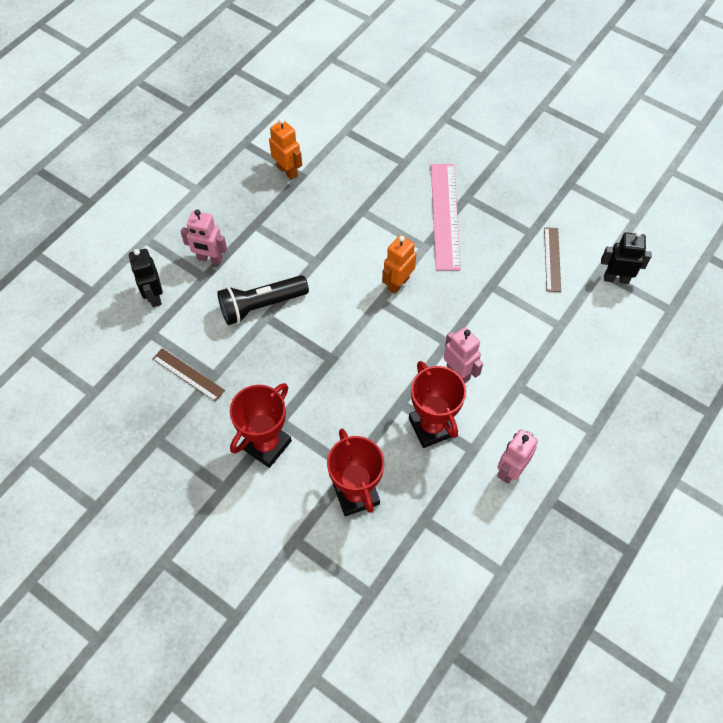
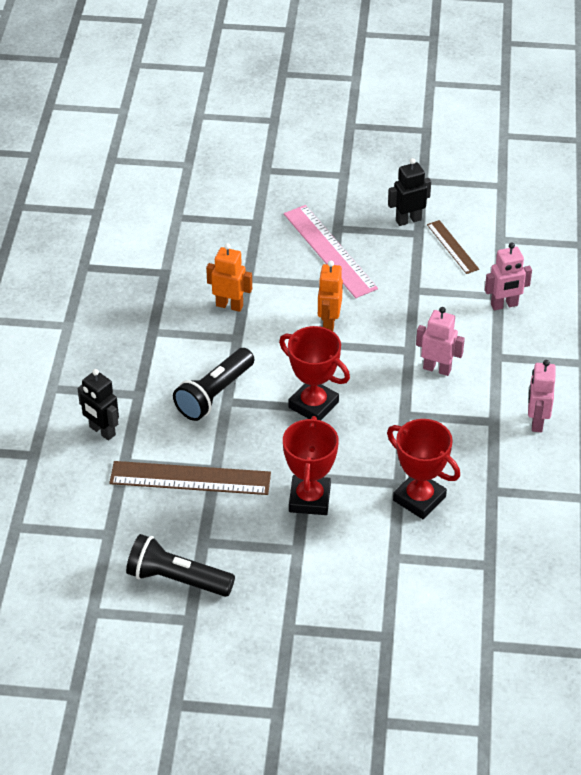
camera: 30 degrees left, 15 degrees down
brown ruler [152,348,225,402] -> brown ruler [109,461,271,495], size x1.75
pink robot [181,210,227,265] -> pink robot moved to [485,242,532,310]
orange robot [269,118,302,180] -> orange robot moved to [206,243,252,312]
red trophy [409,361,466,448] -> red trophy moved to [279,326,350,420]
black robot [601,231,651,284] -> black robot moved to [388,158,431,226]
none -> black flashlight [126,534,235,597]

